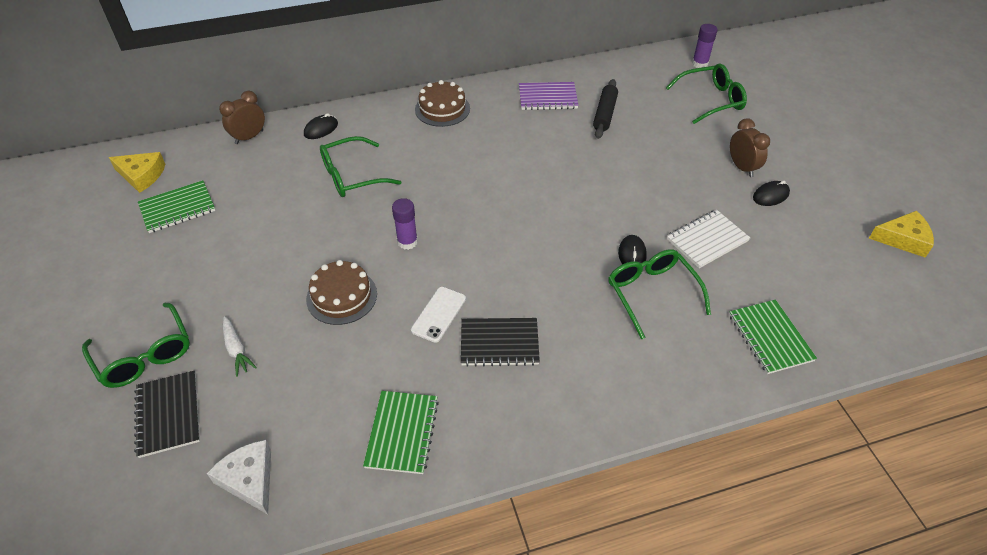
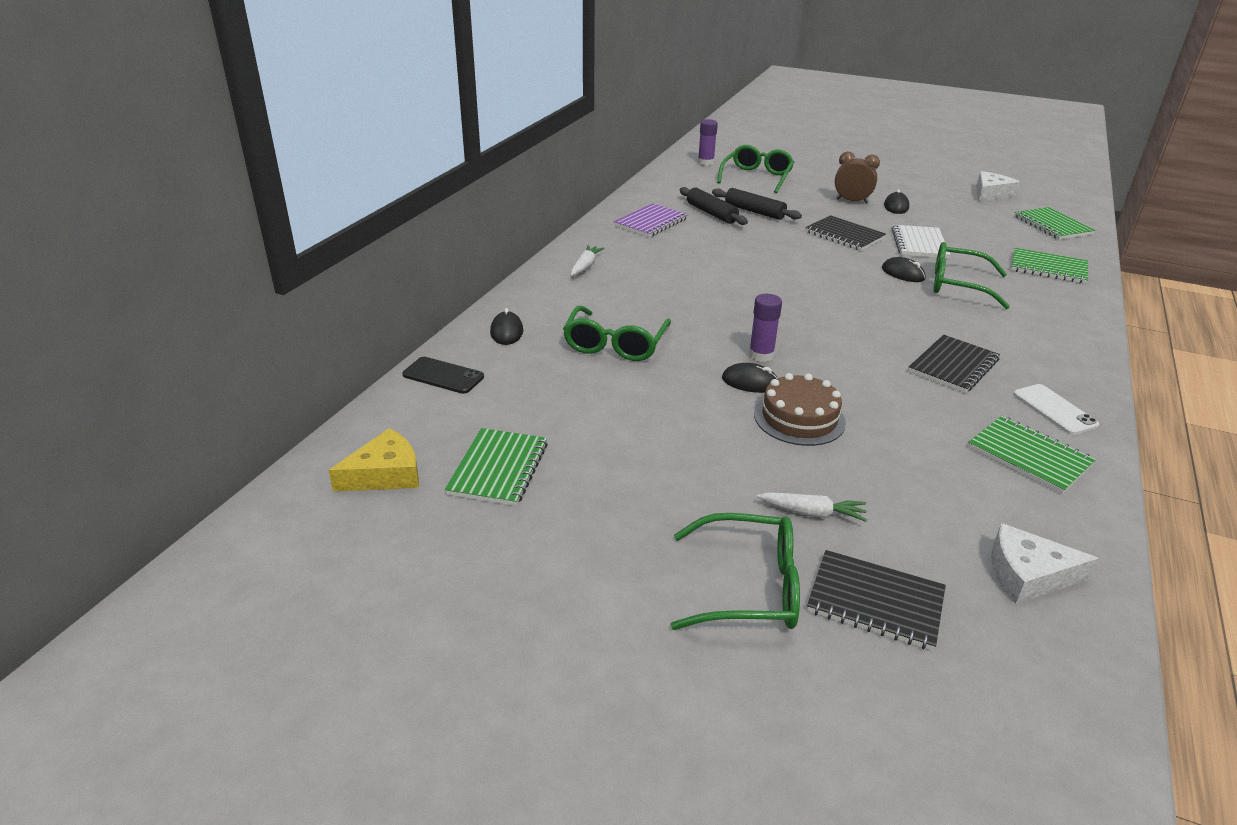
camera: 50 degrees left, 15 degrees down
brown clock [219,91,265,144] -> black phone [402,357,484,394]
white phone [411,287,466,343] -> white phone moved to [1013,384,1099,435]
brown cake [415,80,470,127] -> white carrot [571,245,605,276]
yellow cheese [869,211,934,258] -> white cheese [976,171,1020,201]
none -> black rolling pin [712,188,802,220]
none -> black mouse [722,363,778,393]
none -> black notebook [805,215,886,251]
none -> green notebook [1014,207,1095,240]

